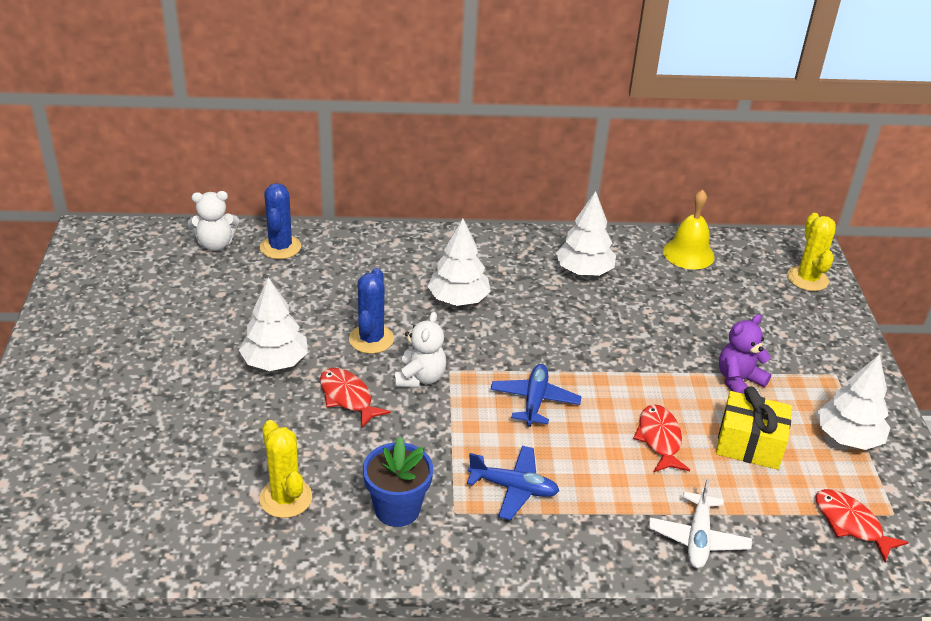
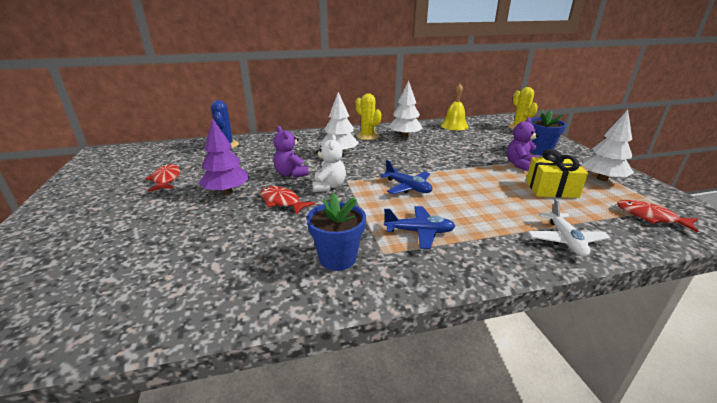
camera: 10 degrees left, 10 degrees down
white teddy bear [188,191,239,251] -> none
white tree [239,277,308,371] -> purple tree [199,118,249,194]
yellow cactus [259,420,312,518] -> yellow cactus moved to [355,93,381,140]
blue cactus [349,268,394,354] -> purple teddy bear [273,126,308,177]
blue plane [490,364,582,427] -> blue plane turned 135 degrees clockwise [380,160,432,194]
red fish [633,404,690,472] -> red fish moved to [145,164,180,192]
none -> blue flower pot [530,110,567,155]

